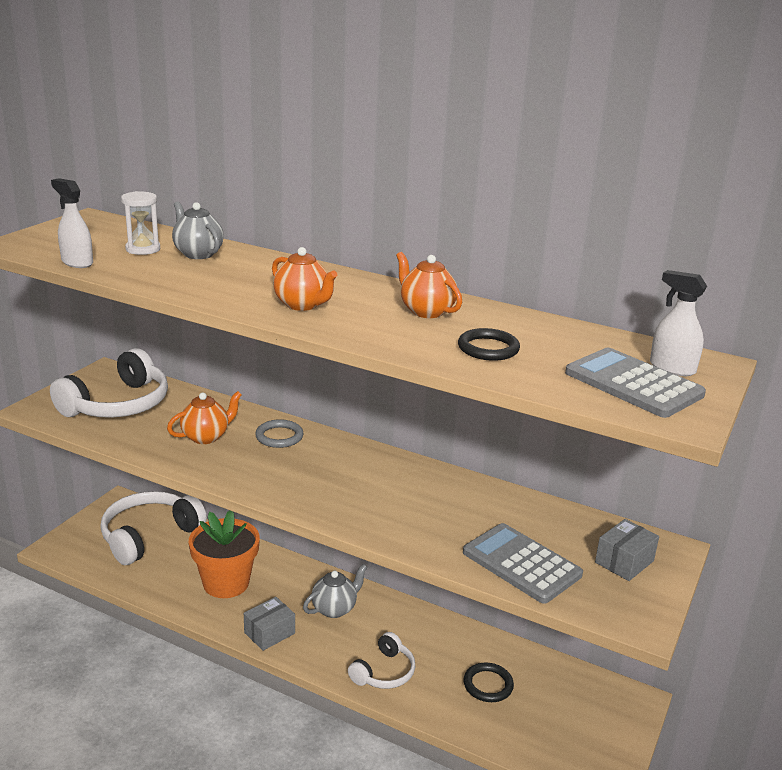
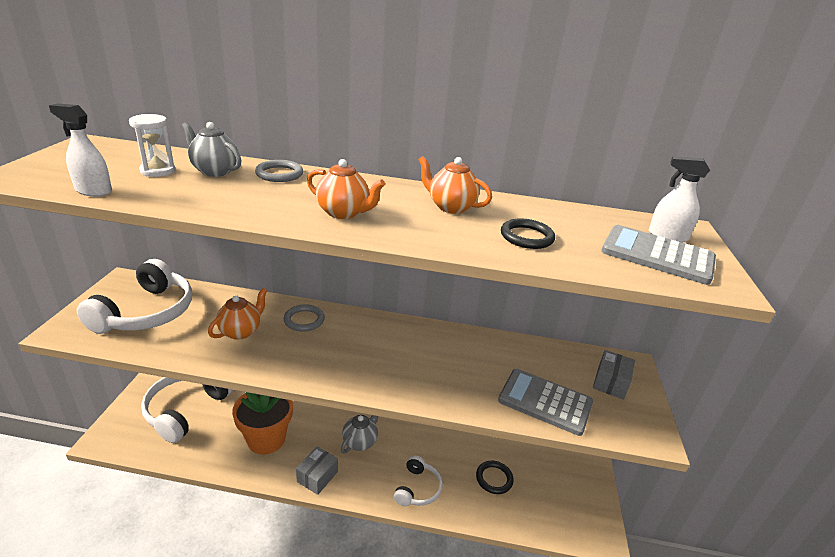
camera: 20 degrees left, 5 degrees up
none -> grey ring [255,160,303,182]

